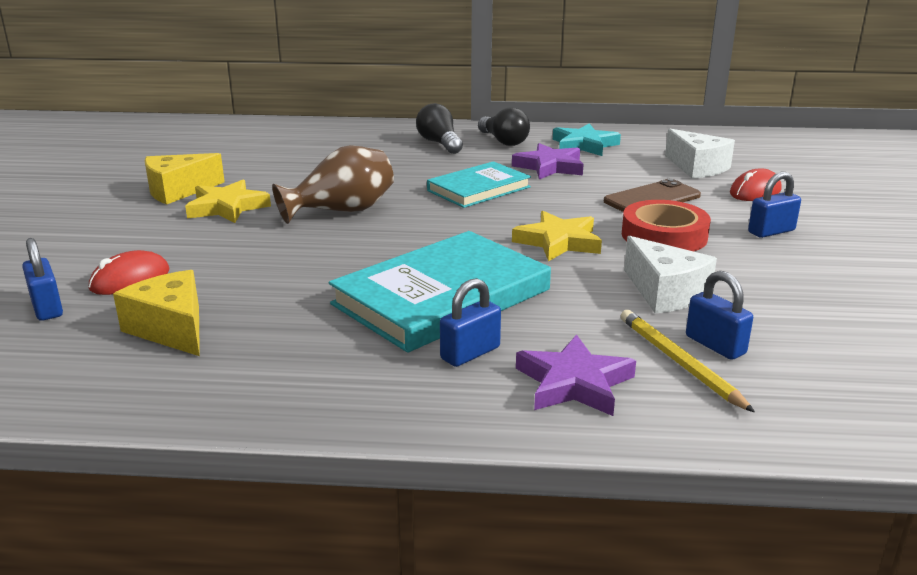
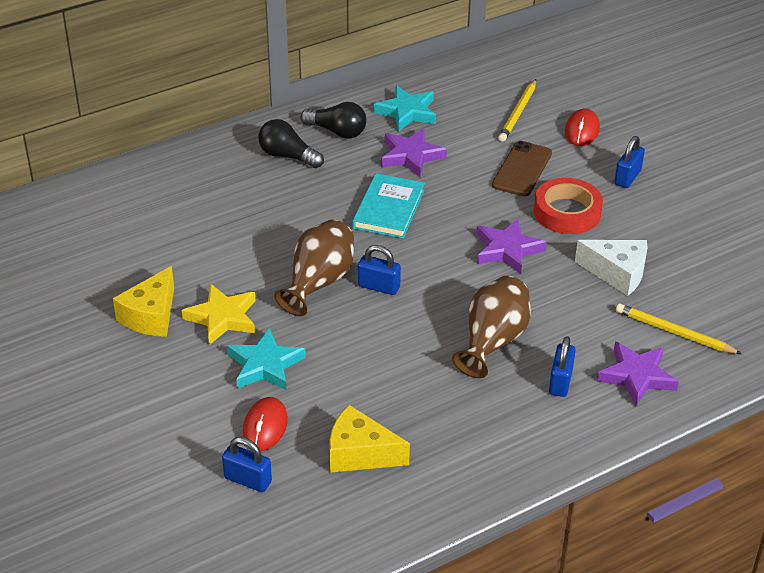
camera: 35 degrees left, 15 degrees up
turquoise book [329,231,551,353] -> brown vase [452,276,531,378]
yellow star [512,211,602,261] -> purple star [476,218,546,274]
white cheese [665,129,735,179] -> yellow pencil [498,79,536,142]
blue padlock [686,271,753,360] -> blue padlock moved to [358,245,401,295]
none -> turquoise star [227,328,306,391]

